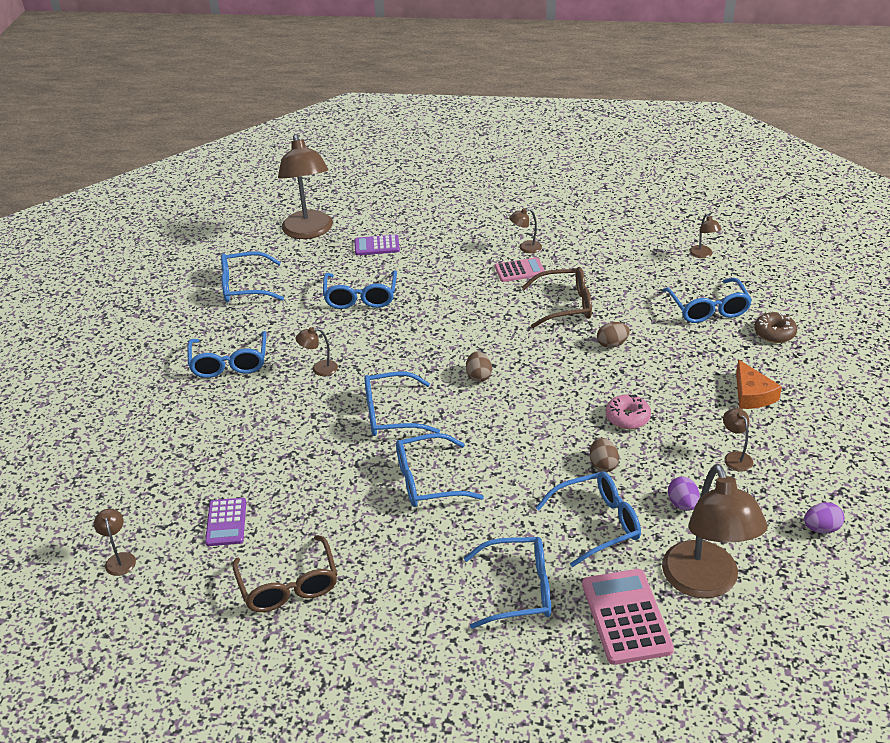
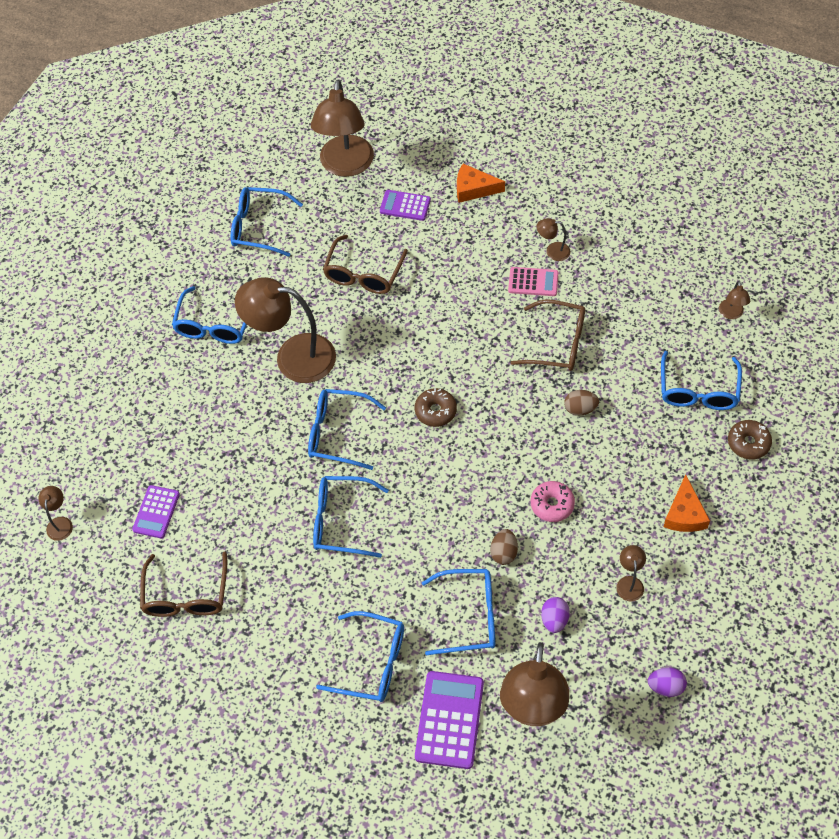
camera: 20 degrees right, 20 degrees up
brown lamp [295,327,338,376] -> brown lamp [235,277,336,383], size x2.39
blue glasses [323,270,397,309] -> brown glasses [323,235,408,294]
brown egg [466,351,492,382] -> brown donut [415,388,457,427]
pink calculator [582,569,674,665] -> purple calculator [415,671,484,769]
none -> orange cheese [457,164,505,203]

